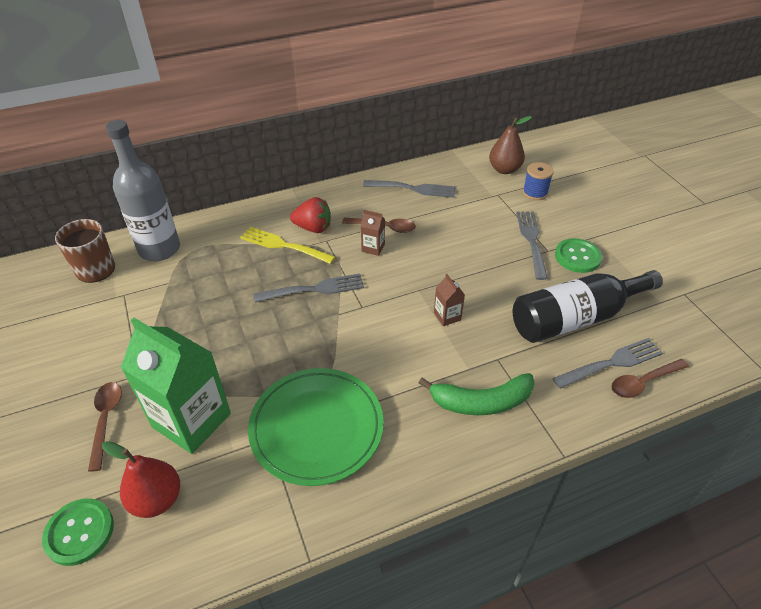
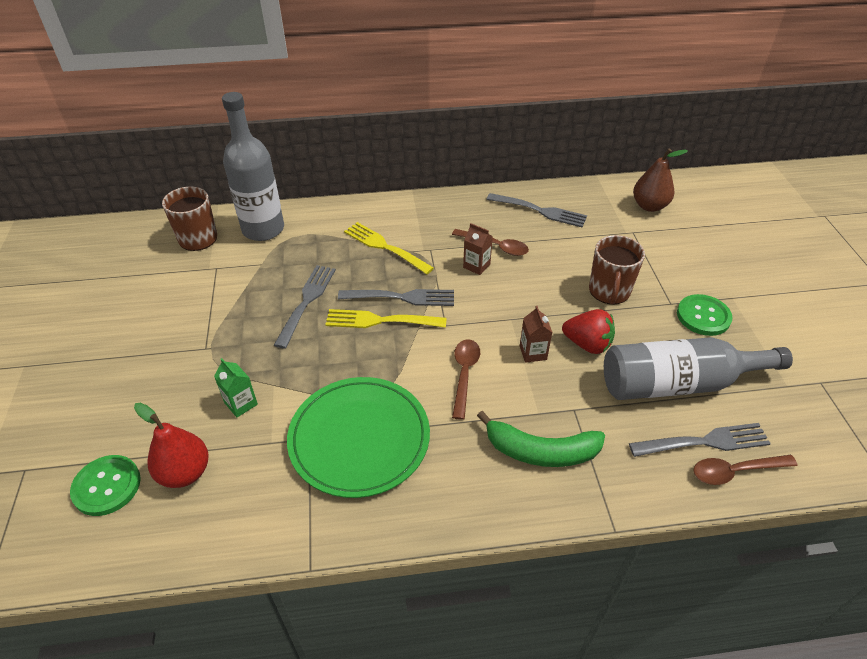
camera: 15 degrees right, 0 degrees up
brown spoon [88,382,122,472] -> brown spoon moved to [452,339,480,420]
green carton [121,318,231,454] -> green carton [214,358,258,417], size x0.43
red strawberry [290,197,331,233] -> red strawberry moved to [562,309,615,354]
black bottle [513,270,663,343] -> grey bottle [604,337,793,400]
grey fork [516,211,548,280] -> grey fork moved to [274,265,336,349]
blue spool [523,162,554,200] -> none
none -> yellow fork [325,309,447,328]
none -> brown mug [589,235,645,305]

